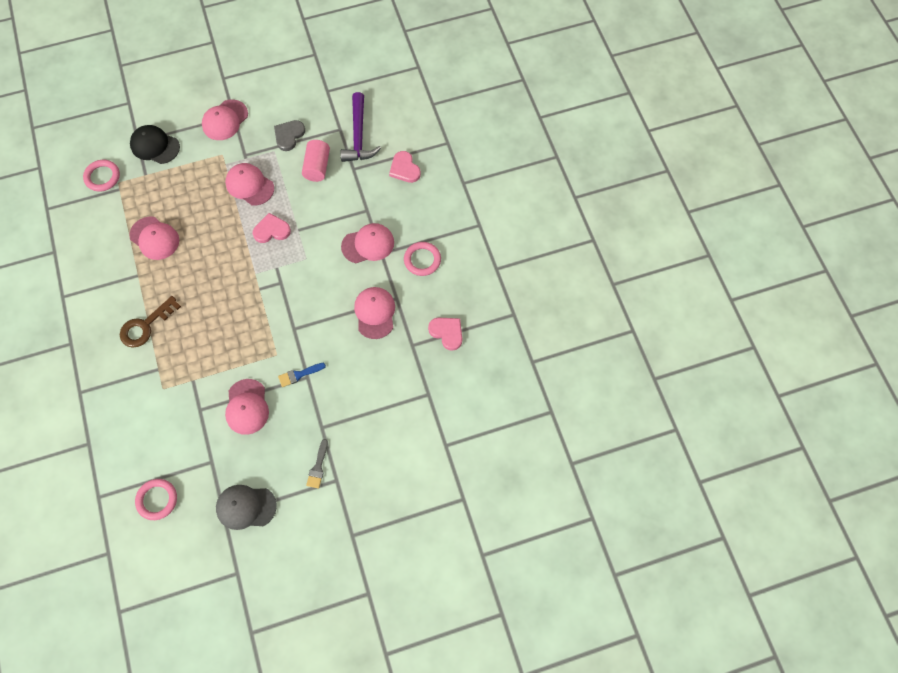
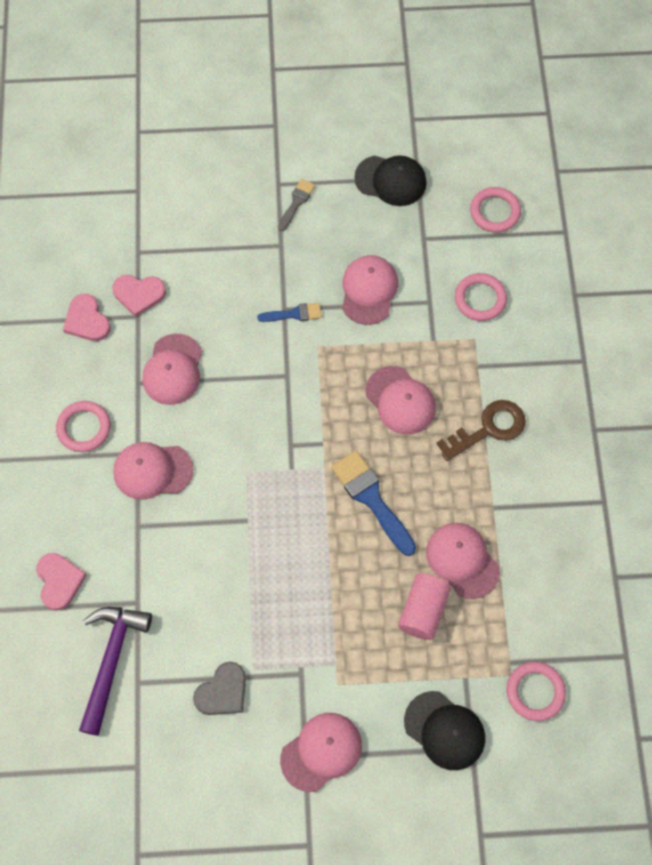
camera: 165 degrees left, 0 degrees up
grey cap [216,485,277,530] -> black cap [354,156,427,206]
pink cap [225,163,274,205] -> pink cap moved to [366,366,436,435]
pink heart [252,213,291,243] -> pink heart moved to [112,275,166,317]
pink cylinder [302,140,330,182] -> pink cylinder moved to [398,573,451,640]
none -> blue brush [331,451,416,556]
none -> pink ring [455,273,507,321]

